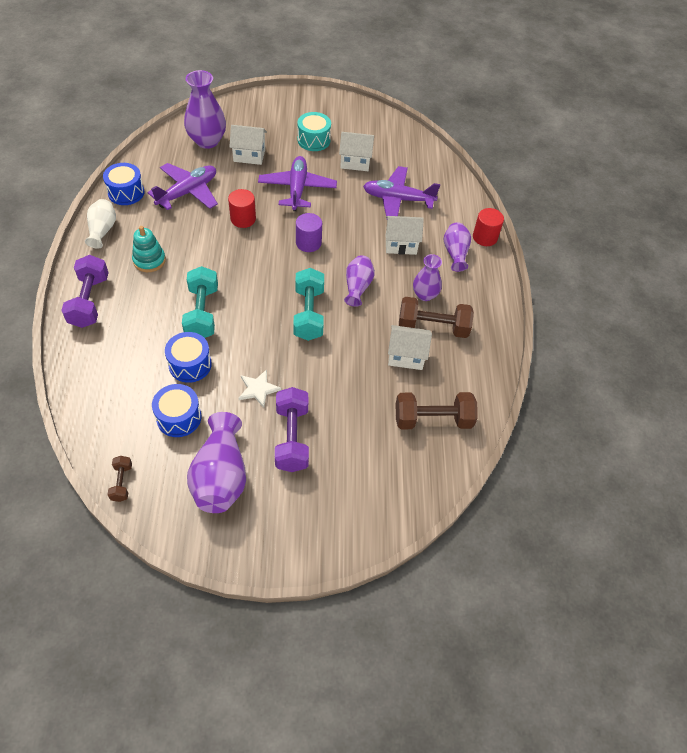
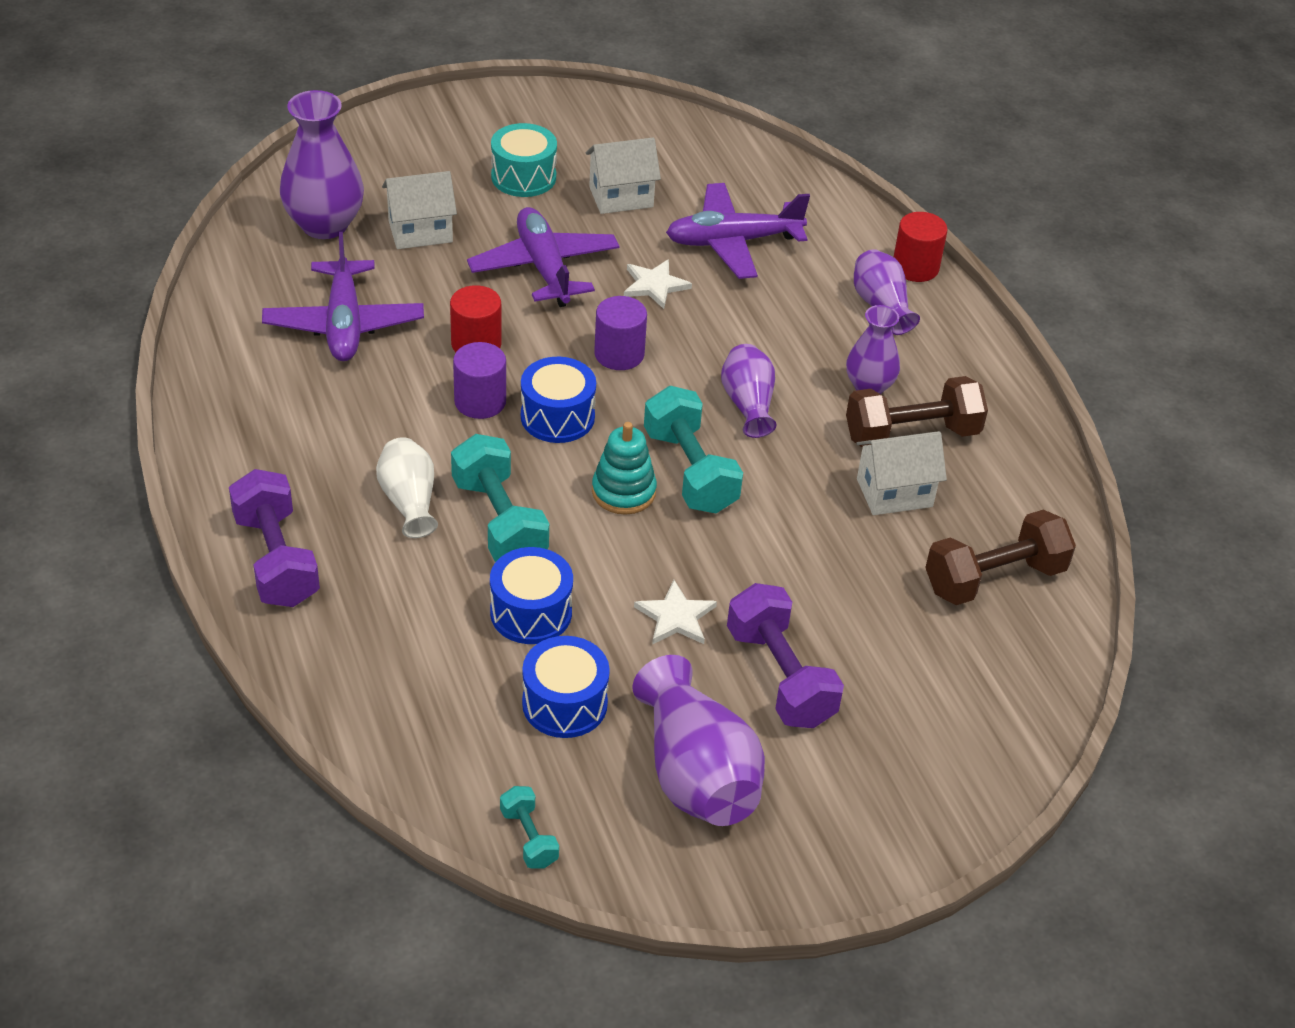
camera: 20 degrees left, 10 degrees down
white vase [85,199,116,249] -> white vase moved to [376,437,438,538]
blue drum [103,163,144,205] -> blue drum moved to [521,357,596,443]
brown dumbbell [107,456,132,502] -> turquoise dumbbell [500,786,559,868]
turquoise stacking toy [132,226,166,272] -> turquoise stacking toy moved to [592,422,657,515]
purple plane [148,163,218,210] -> purple plane turned 150 degrees clockwise [262,232,424,361]
white house [386,216,424,255] -> none
none -> purple cylinder [453,342,506,419]
none -> white star [624,259,692,309]

